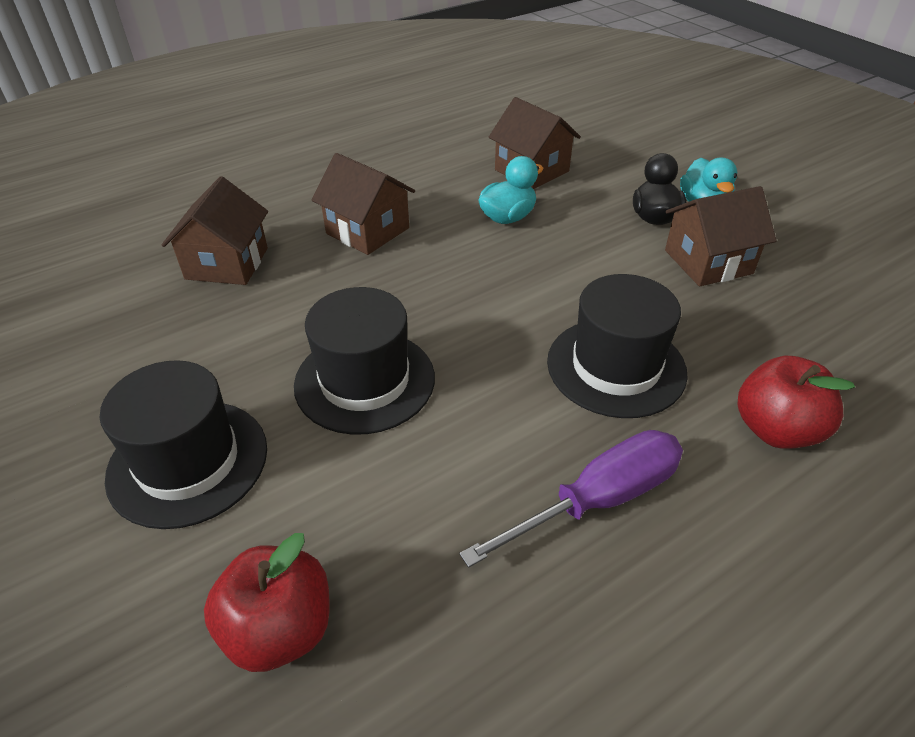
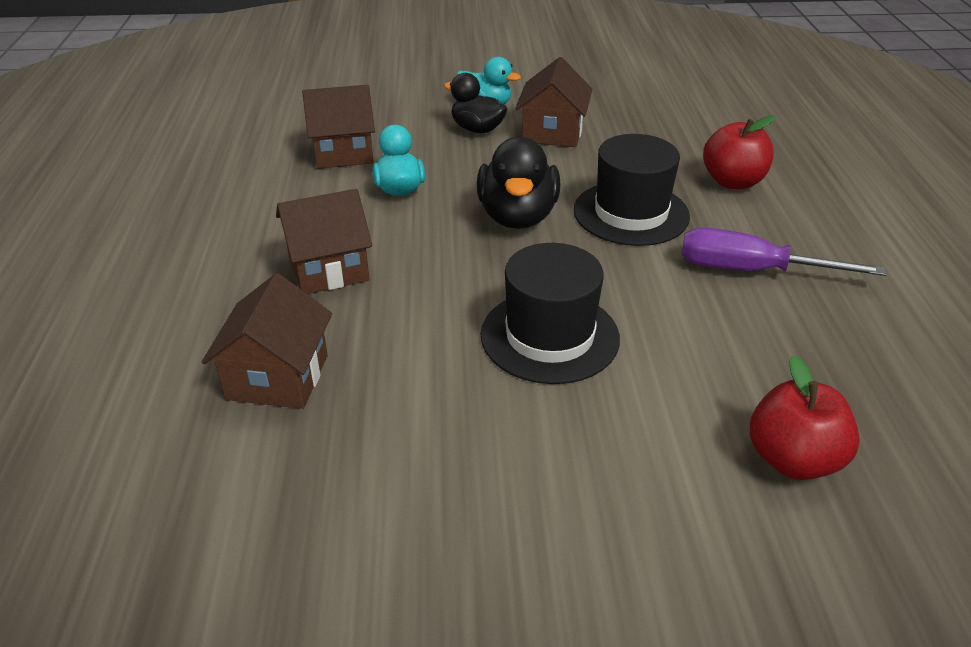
camera: 60 degrees left, 5 degrees down
black hat [100,360,267,529] -> none
brown house [162,176,268,285] -> brown house turned 60 degrees clockwise [202,273,332,409]
purple screwdriver [459,430,683,568] -> purple screwdriver turned 75 degrees counterclockwise [682,228,887,276]
none -> black duck [477,137,560,229]

